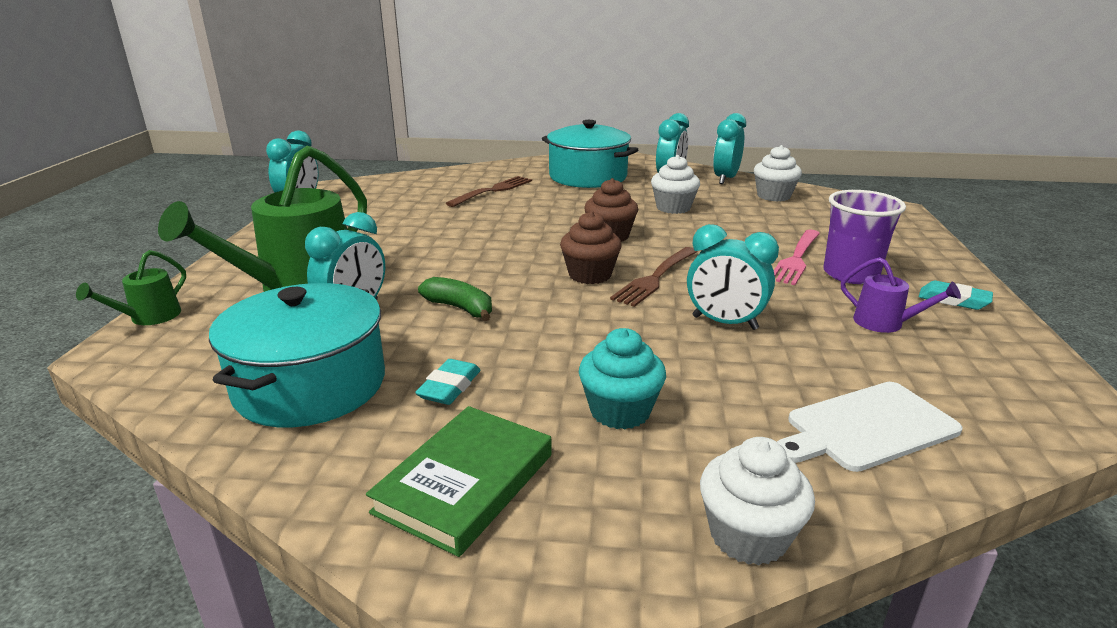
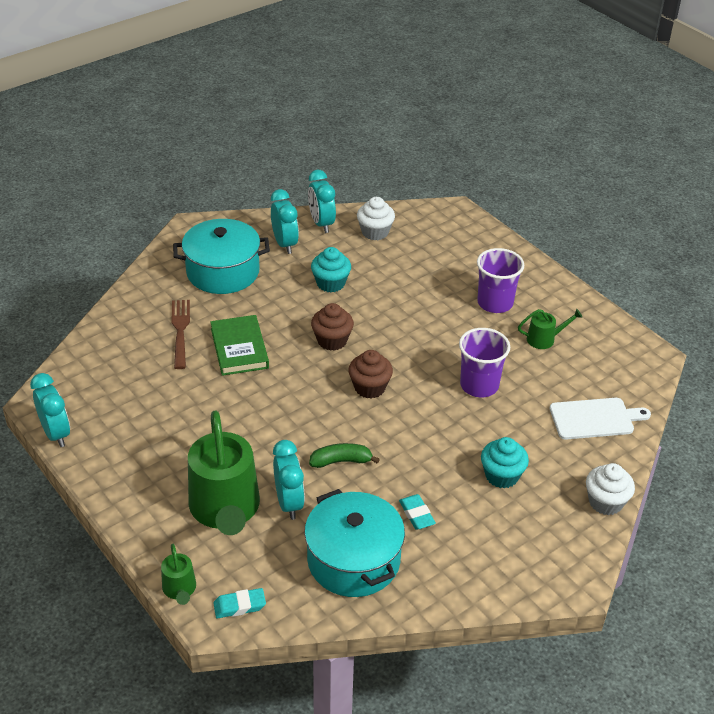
camera: 45 degrees left, 15 degrees up
green book [366,406,552,557] -> green book moved to [210,315,269,376]
brown fork [610,247,698,307] -> none
white cupcake [651,155,700,214] -> turquoise cupcake [311,247,351,293]
turquoise clock [687,224,779,330] -> purple cup [459,328,510,397]
pink fork [774,230,820,285] -> none
white cutting board [777,382,963,472] -> white cutting board turned 120 degrees counterclockwise [550,398,651,440]
purple watering can [841,257,961,333] -> green watering can [518,309,583,349]
turquoise eraser [919,281,993,310] -> turquoise eraser moved to [213,588,266,618]

